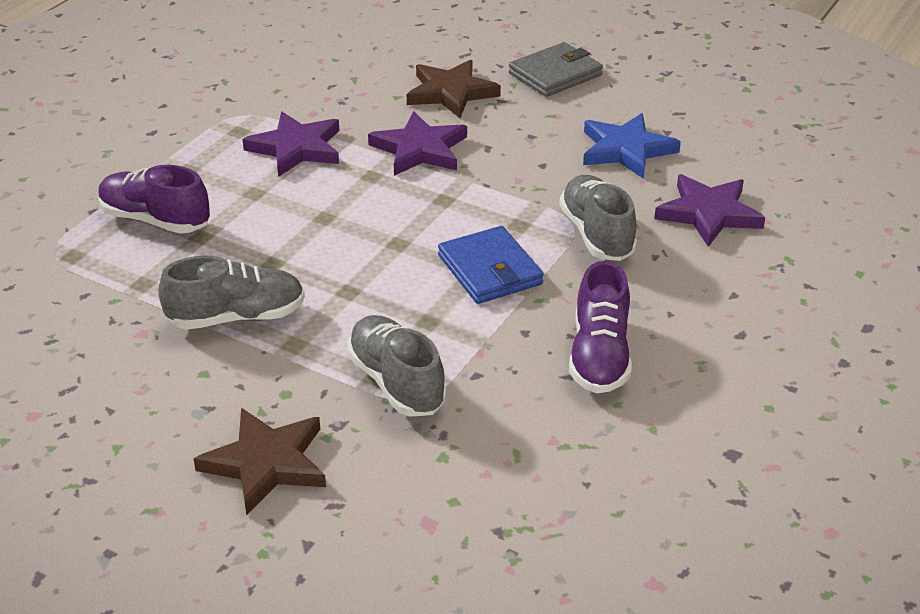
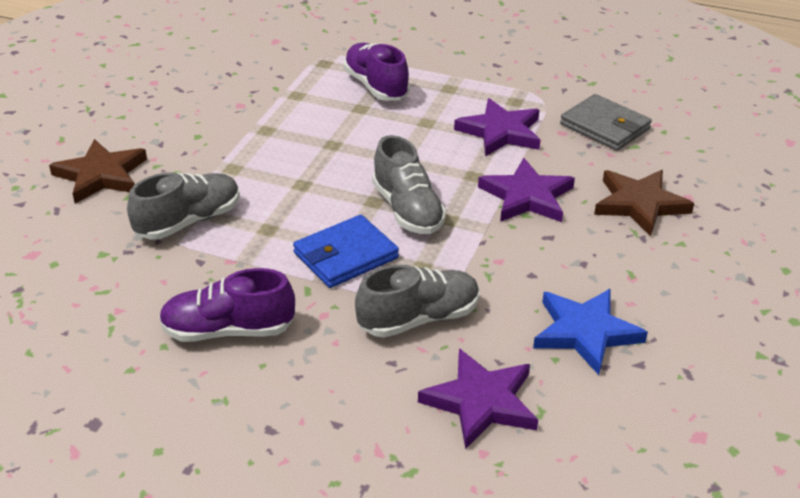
camera: 80 degrees right, 0 degrees up
purple shoe [98,165,210,234] -> purple shoe turned 45 degrees counterclockwise [343,43,410,101]
grey shoe [158,256,305,330] -> grey shoe moved to [372,135,446,234]
grey wallet [509,42,603,97] -> grey wallet moved to [560,94,652,151]

